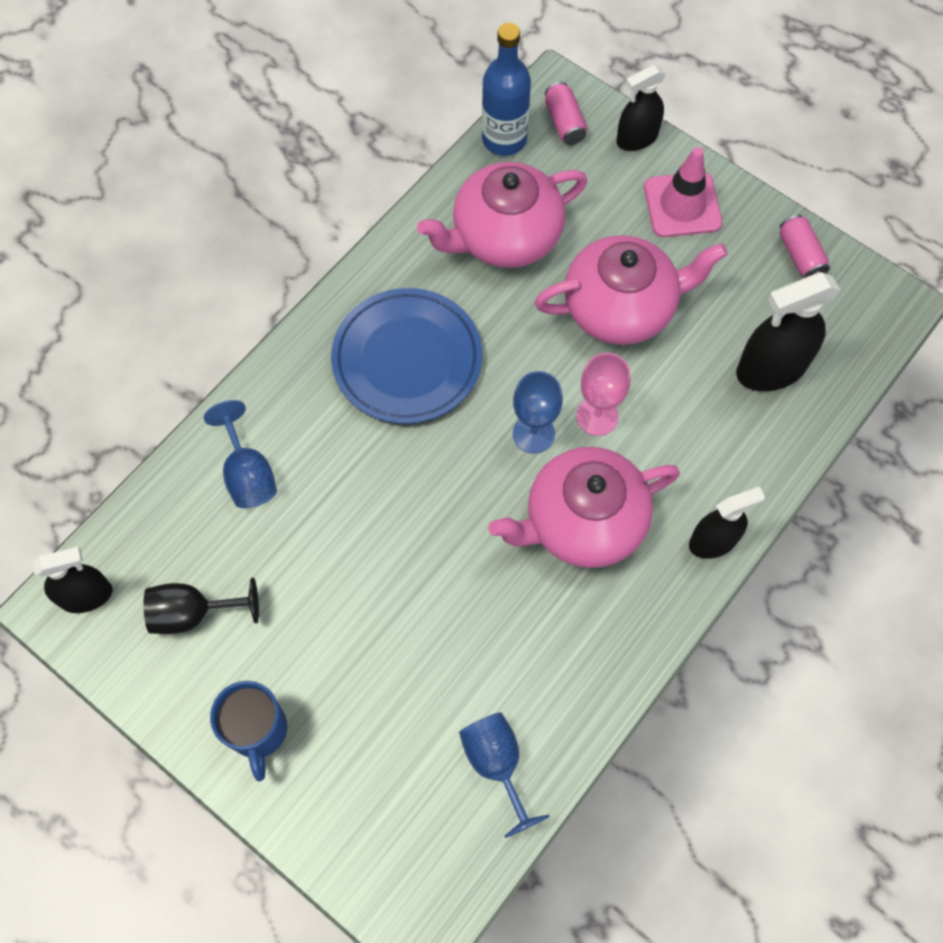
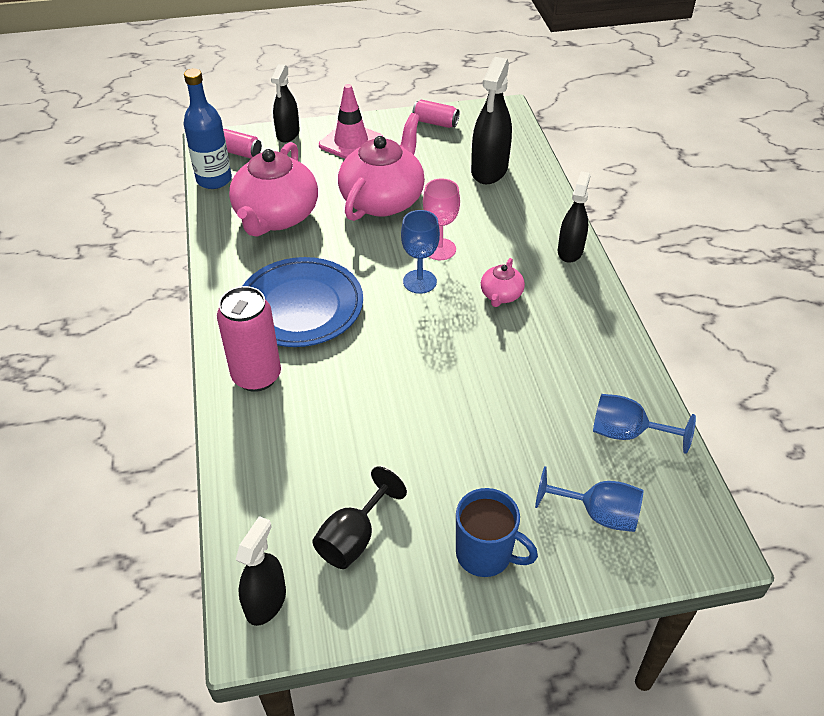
camera: 50 degrees left, 20 degrees down
blue goblet [204,400,277,508] -> blue goblet moved to [535,466,643,532]
pink teapot [488,447,680,568] -> pink teapot [481,258,525,307], size x0.46
none -> pink can [217,286,281,392]

